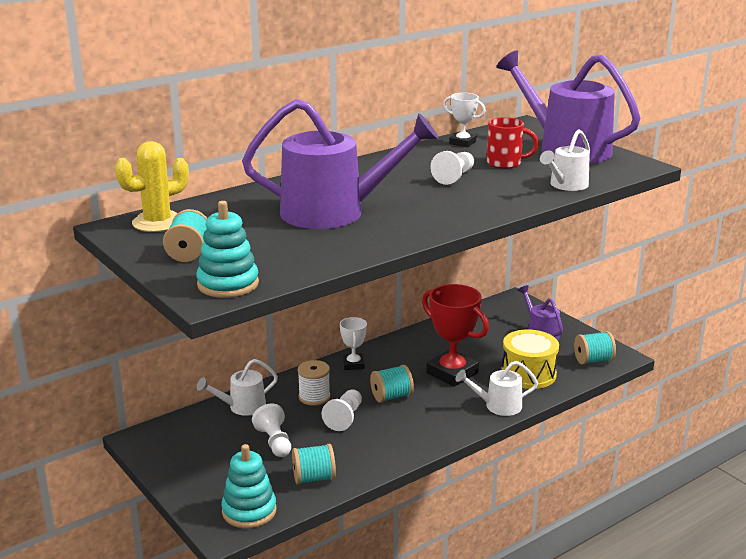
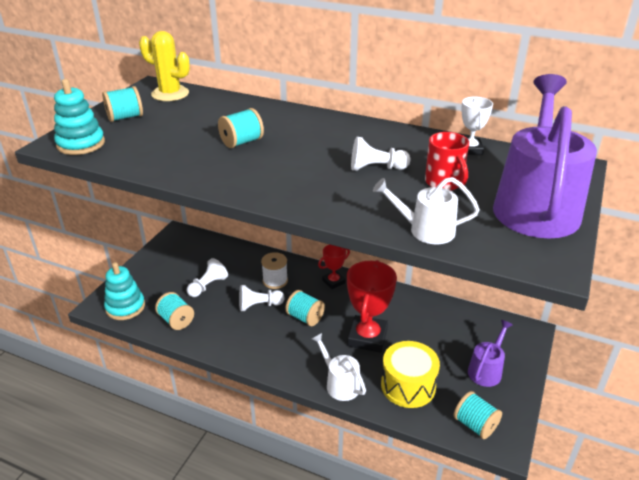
camera: 60 degrees right, 10 degrees up
white watering can [197,359,278,416] -> none
purple watering can [242,99,439,229] -> turquoise spool [218,108,264,148]
white trophy [340,317,367,370] -> red trophy [318,244,350,289]

